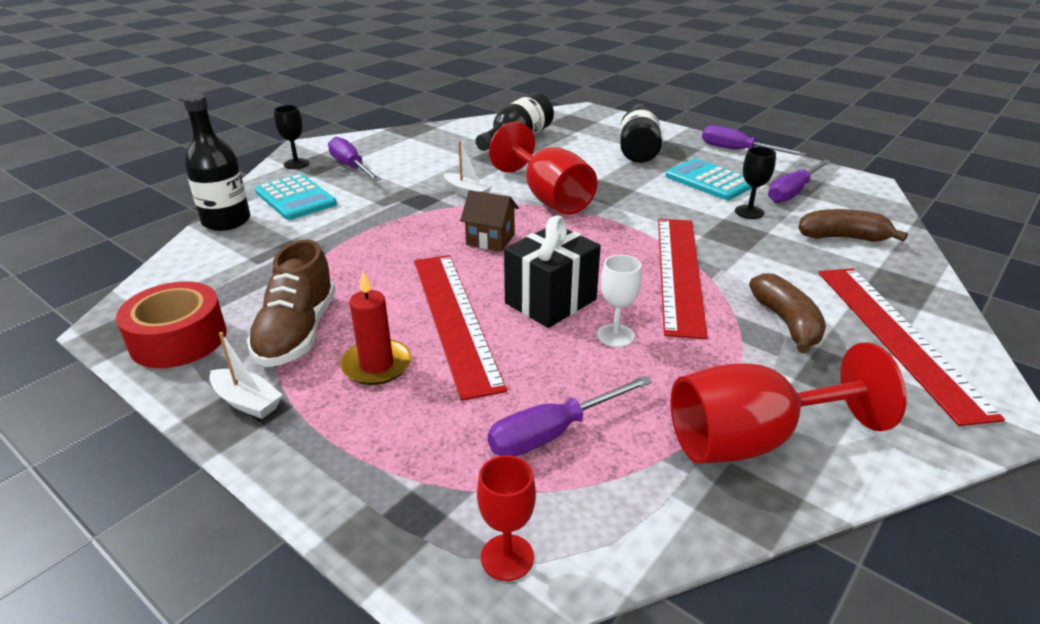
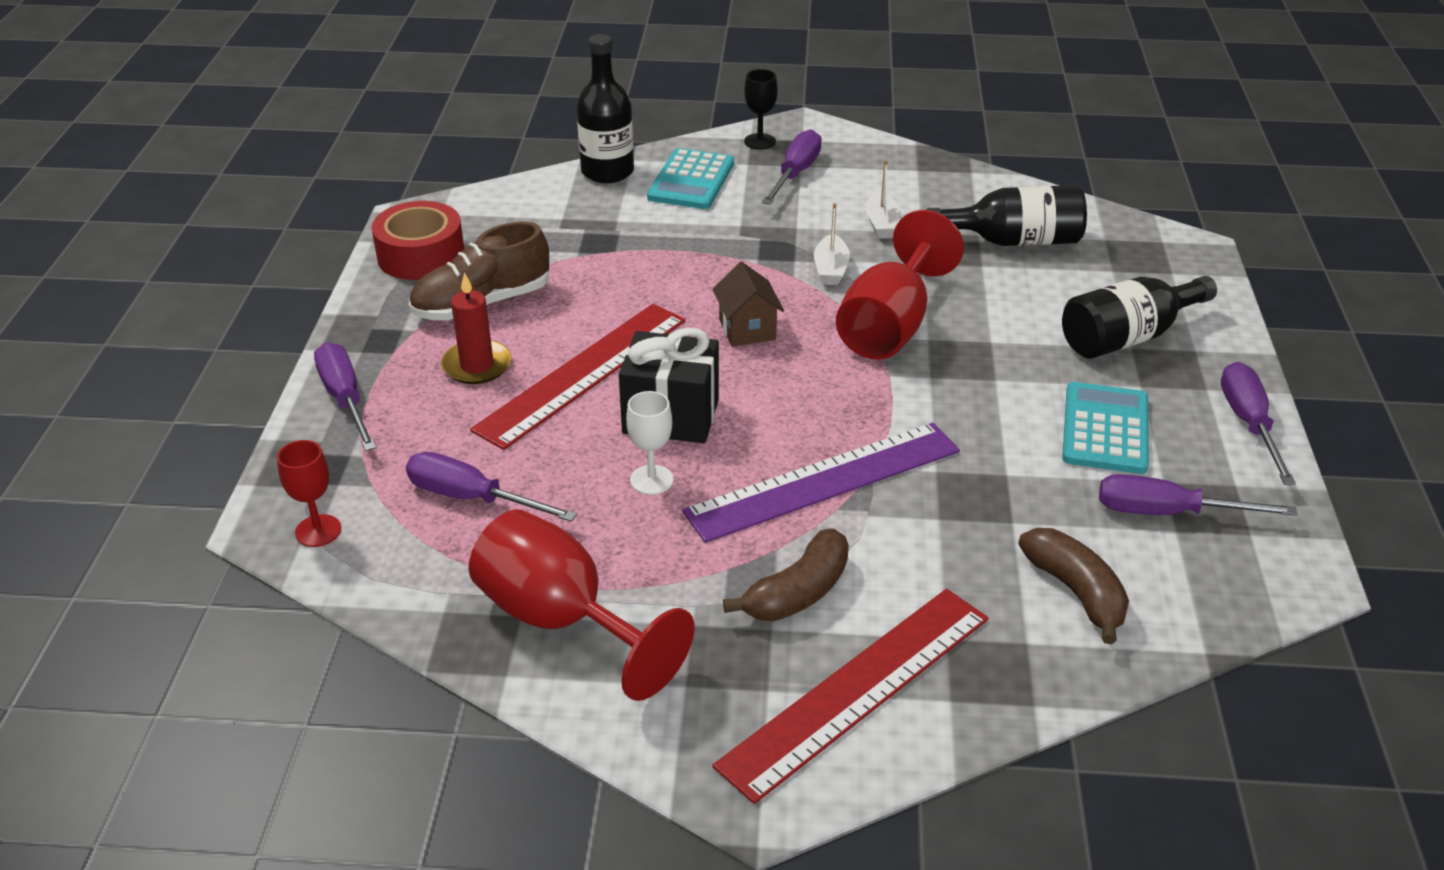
camera: 55 degrees right, 5 degrees up
white boat [209,332,282,419] -> white boat moved to [866,160,901,239]
red ruler [658,219,708,339] -> purple ruler [682,423,960,543]
black goblet [735,147,776,219] -> none
none -> purple screwdriver [314,342,376,451]

